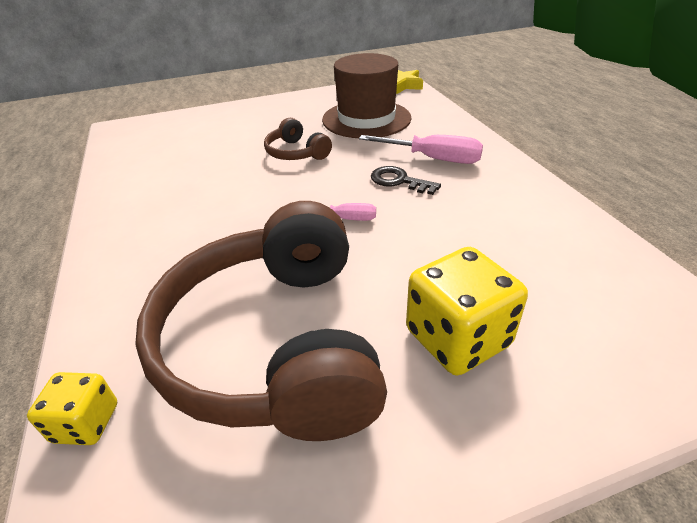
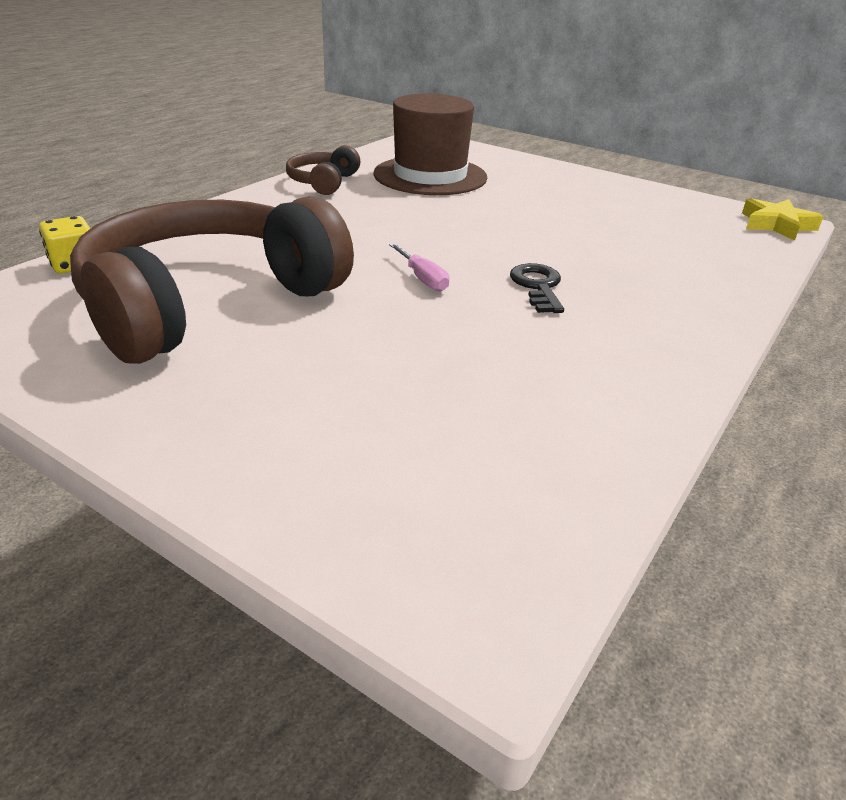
camera: 50 degrees right, 5 degrees down
brown headphones [264,118,332,160] -> brown headphones moved to [286,145,361,195]
brown hat [322,53,411,138] -> brown hat moved to [373,94,487,195]
pink screwdriver [359,135,483,164] -> none
yellow dice [406,247,528,376] -> none

